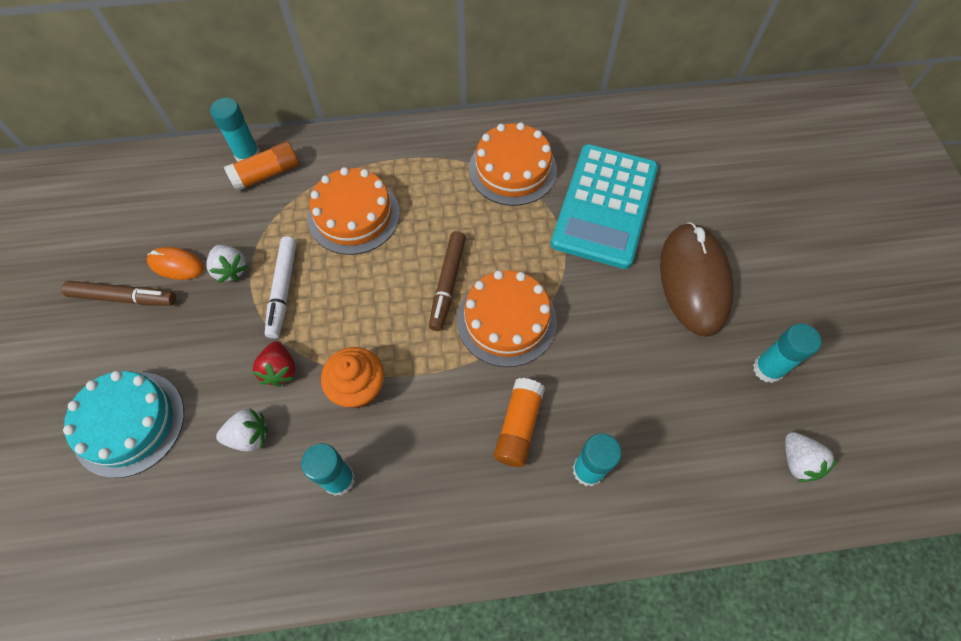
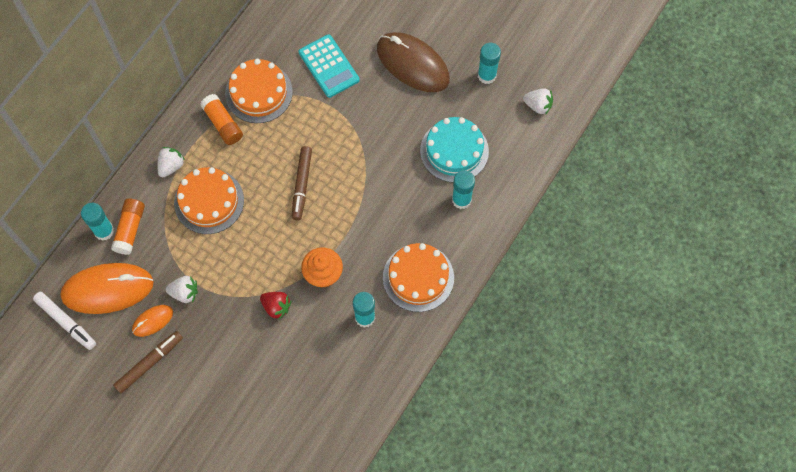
camera: 50 degrees left, 5 degrees up
turquoise cake [63,371,184,478] -> turquoise cake moved to [420,117,489,182]
white strawberry [216,408,268,452] -> white strawberry moved to [157,147,185,177]
white marker [265,236,297,339] -> white marker moved to [33,291,96,350]
brown marker [429,231,466,331] -> brown marker turned 45 degrees clockwise [292,146,312,220]
orange cake [457,270,557,367] -> orange cake moved to [383,243,454,312]
orange glue stick [494,378,545,467] -> orange glue stick moved to [200,94,243,145]
turquoise calculator [551,144,658,269] -> turquoise calculator [299,34,360,98], size x0.64
none -> orange mouse [60,263,154,314]

